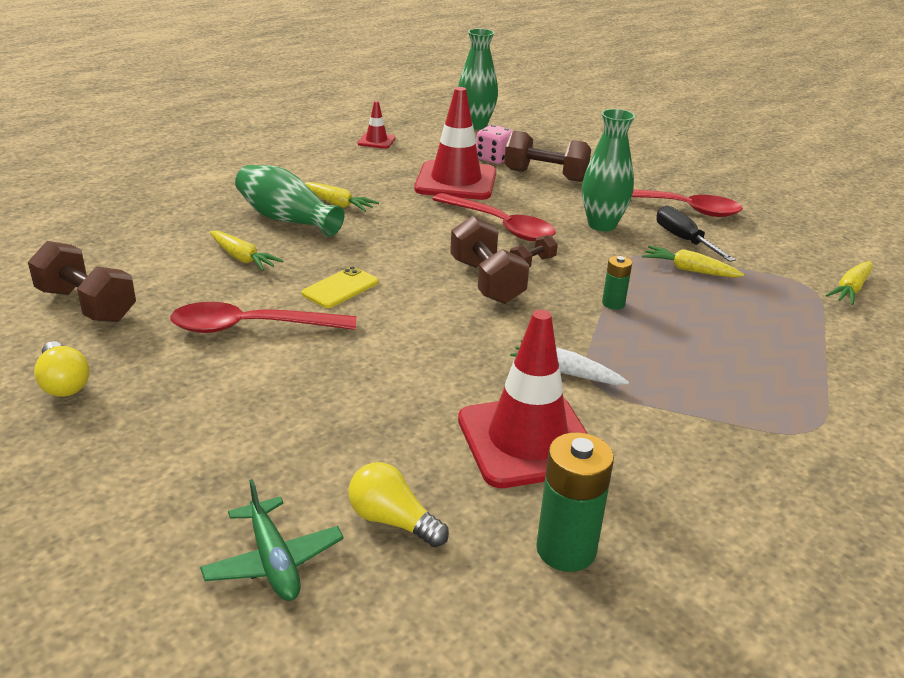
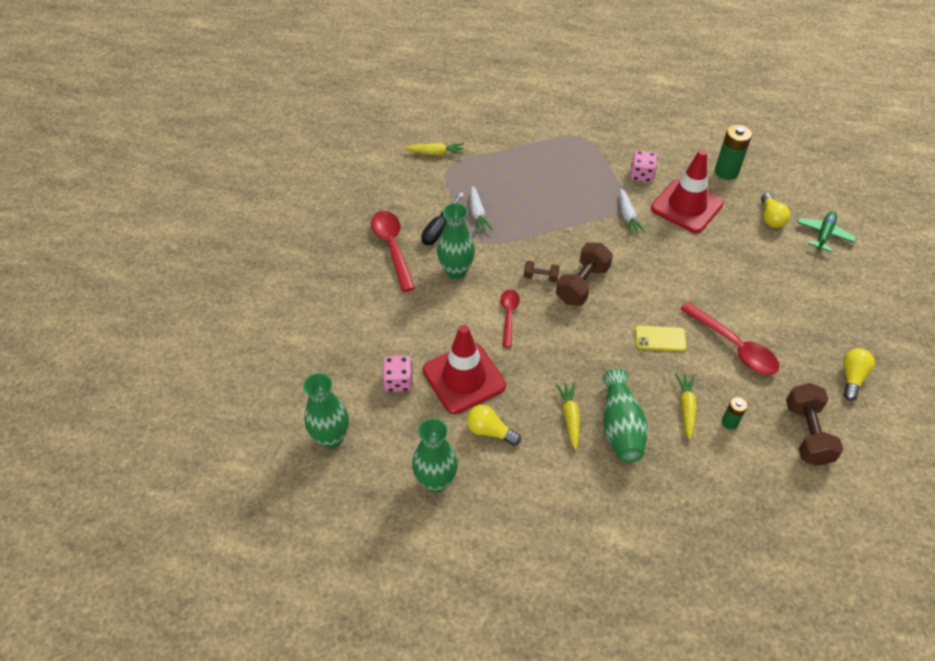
camera: 125 degrees left, 20 degrees up
red traffic cone [357,101,396,149] -> green vase [412,418,458,493]
red spoon [432,193,555,241] -> red spoon [500,289,520,348], size x0.62
brown dumbbell [504,131,591,182] -> none
green battery [602,256,632,309] -> green battery moved to [722,397,747,430]
yellow carrot [642,246,744,277] -> white carrot [470,186,493,233]
none -> yellow light bulb [467,405,521,446]
none -> pink dice [630,151,657,183]

